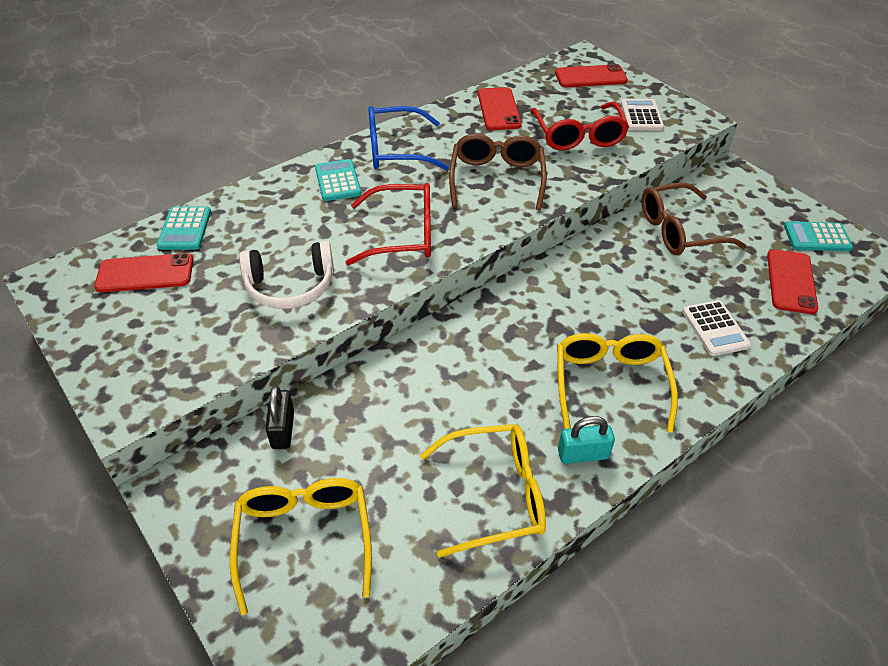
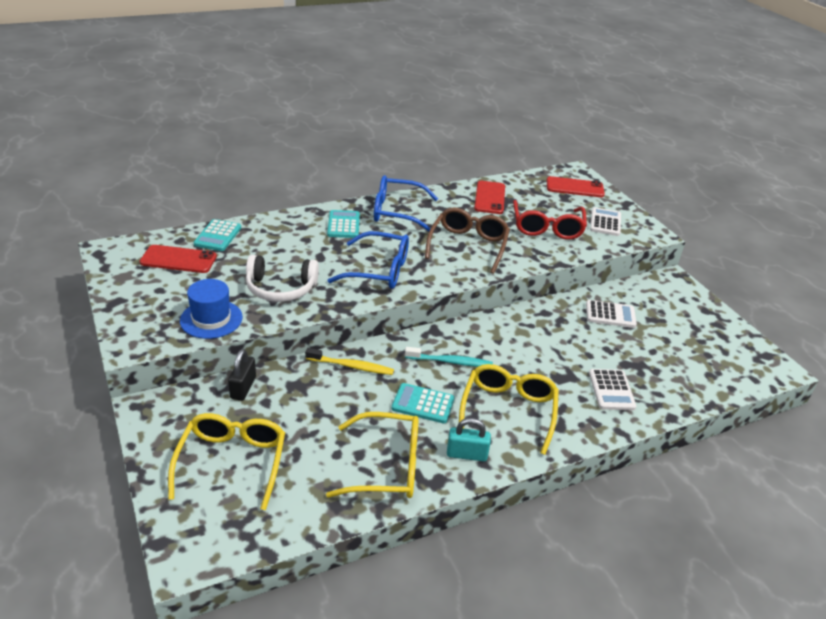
camera: 10 degrees right, 10 degrees down
red glasses [345,183,431,266] -> blue glasses [327,231,409,289]
brown glasses [642,183,747,255] -> white calculator [586,300,637,328]
red phone [767,249,818,314] -> none
turquoise calculator [784,221,853,251] -> turquoise calculator moved to [392,383,454,423]
none -> blue hat [180,279,243,339]
none -> yellow toothbrush [305,348,394,375]
none -> turquoise toothbrush [405,347,493,367]

